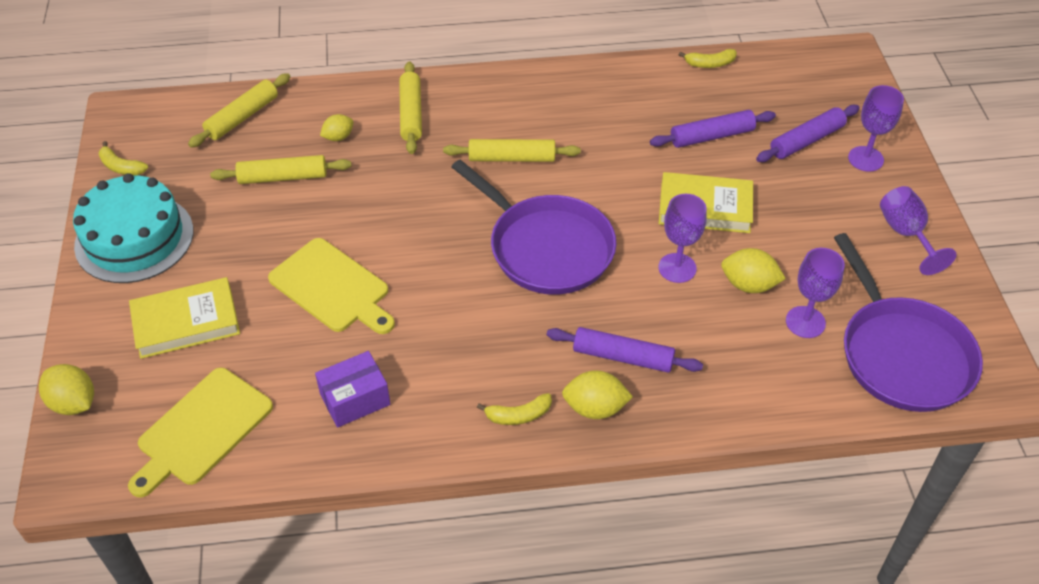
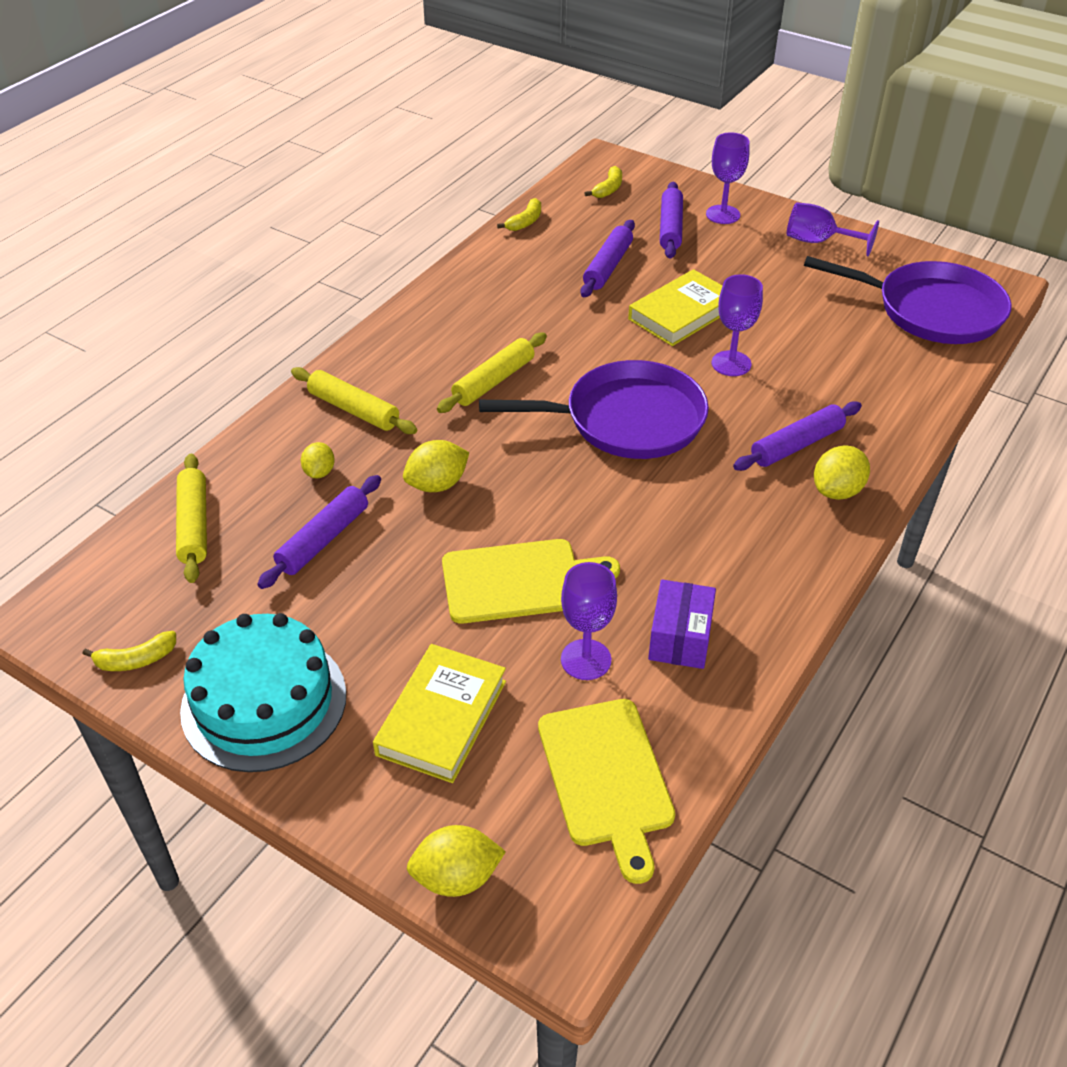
camera: 50 degrees left, 5 degrees down
yellow rolling pin [210,155,352,184] -> purple rolling pin [257,475,381,589]
yellow banana [477,393,552,425] -> yellow banana moved to [585,166,622,198]
yellow lemon [721,248,786,293] -> yellow lemon moved to [403,440,470,492]
purple goblet [786,248,845,338] -> purple goblet moved to [561,562,617,680]

